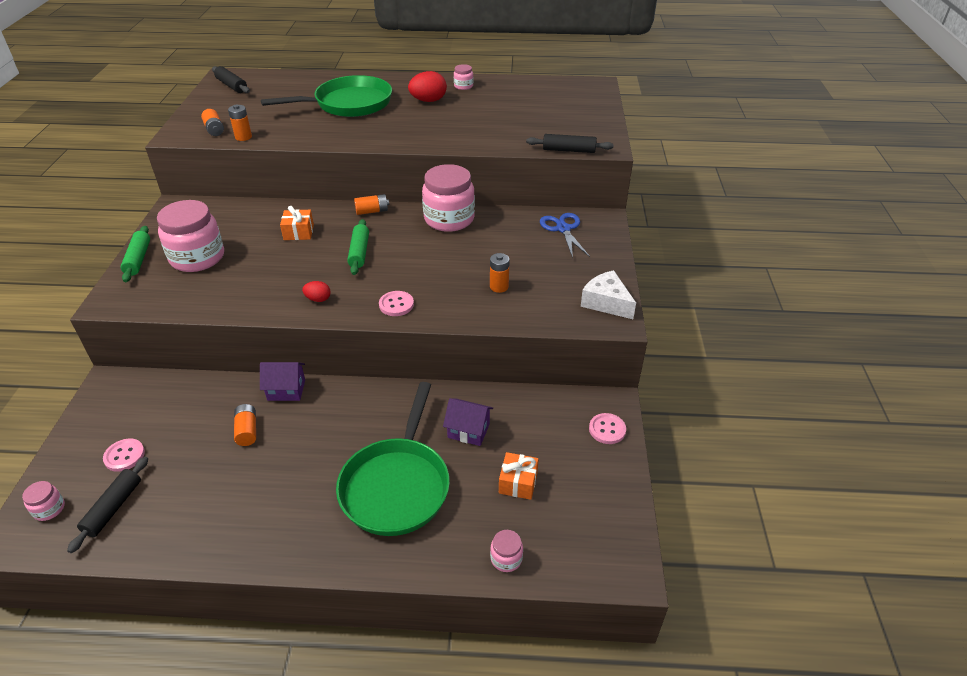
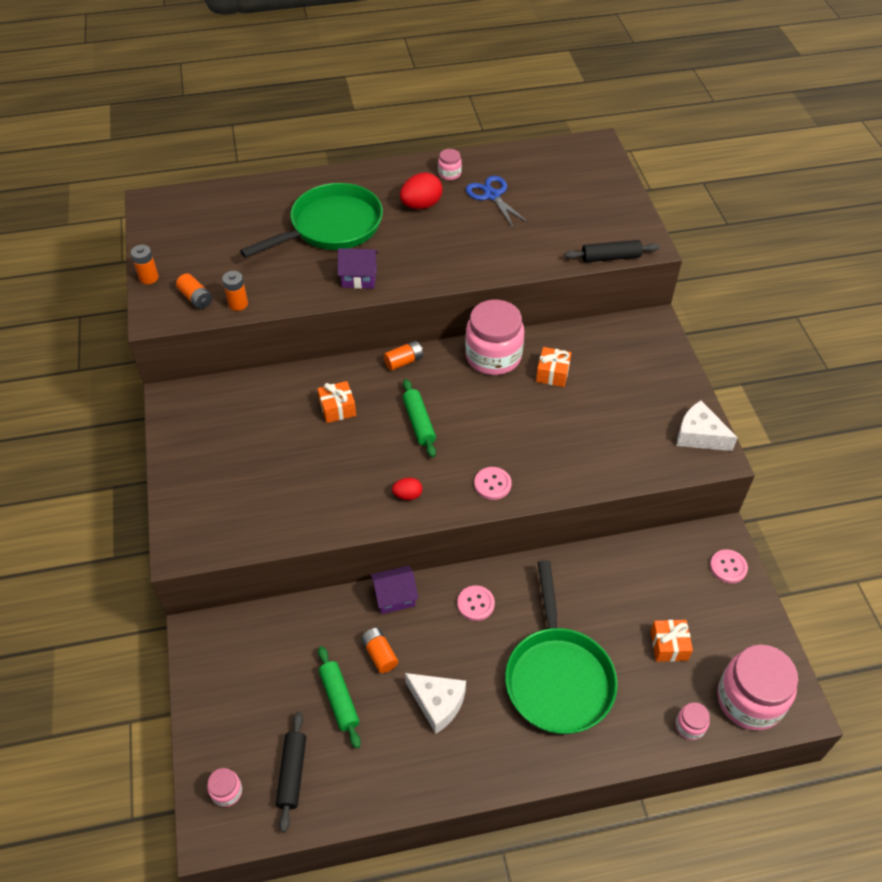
camera: 15 degrees left, 10 degrees up
pink button [103,439,145,472] -> pink button moved to [457,585,495,621]
green rolling pin [121,226,150,282] -> green rolling pin moved to [318,646,361,749]
pink jar [157,200,224,272] -> pink jar moved to [717,645,798,730]
black rolling pin [212,66,250,93] -> none
purple house [443,398,493,446] -> purple house moved to [337,248,378,289]
orange battery [490,253,510,293] -> orange battery moved to [131,245,159,284]
blue scissors [540,213,590,258] -> blue scissors moved to [466,176,529,227]
none -> white cheese [405,673,466,734]
none -> orange gift [536,347,571,387]

